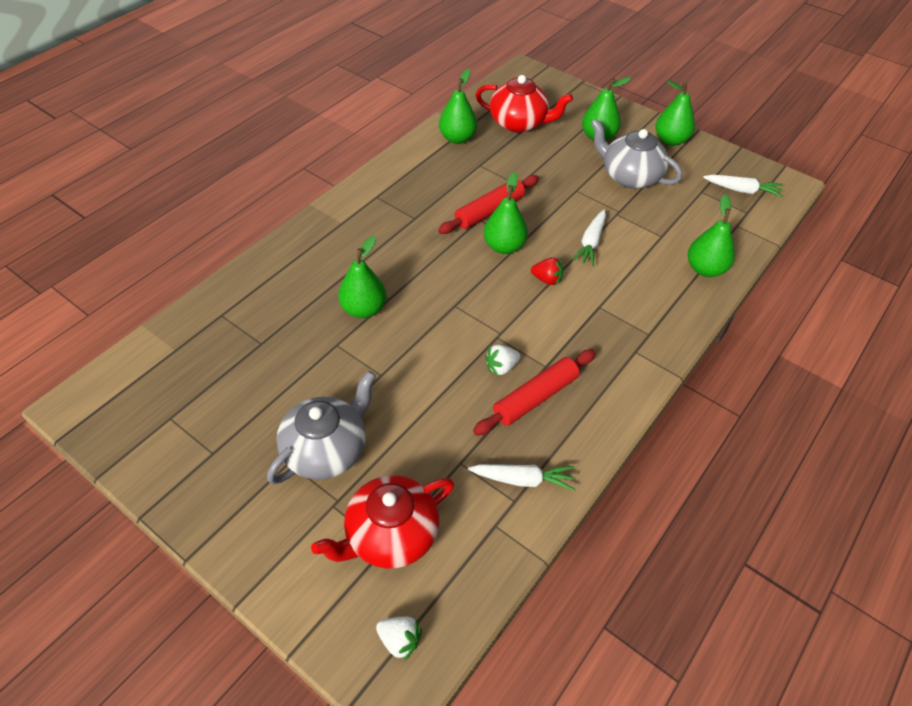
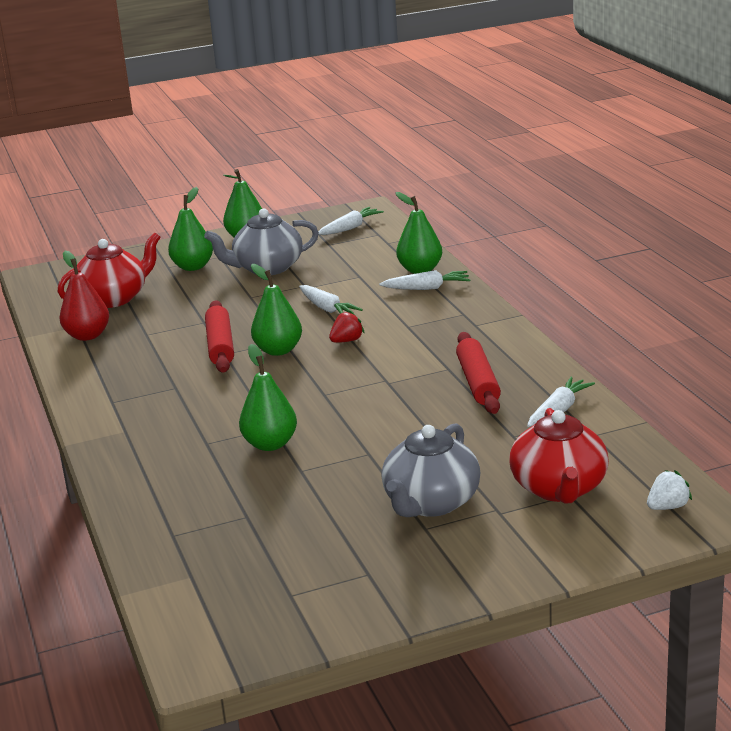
camera: 55 degrees left, 25 degrees down
grey teapot [267,371,376,484] -> grey teapot turned 135 degrees counterclockwise [381,423,480,517]
green pear [439,69,477,144] -> red pear [59,251,109,341]
white strawberry [485,345,521,376] -> none
none -> white carrot [379,270,470,290]

